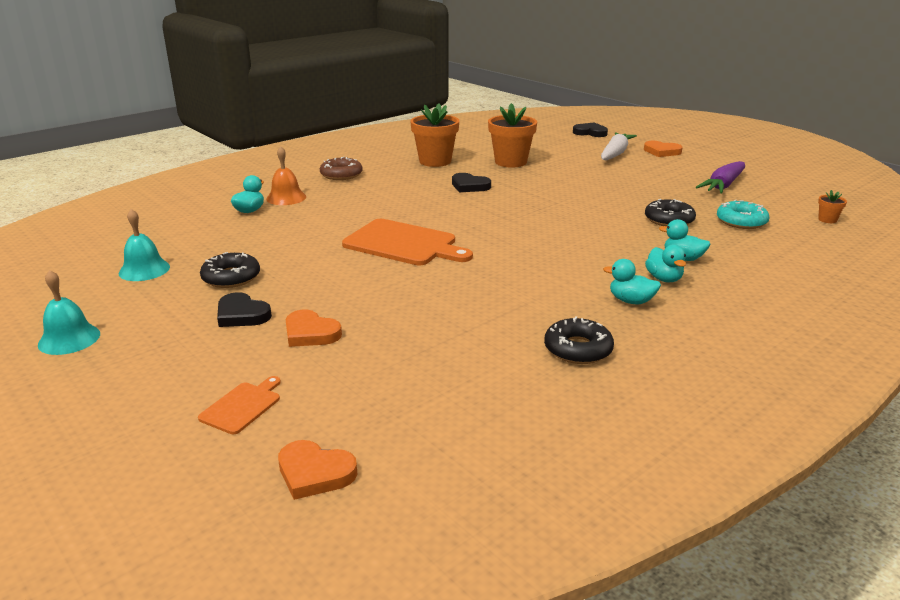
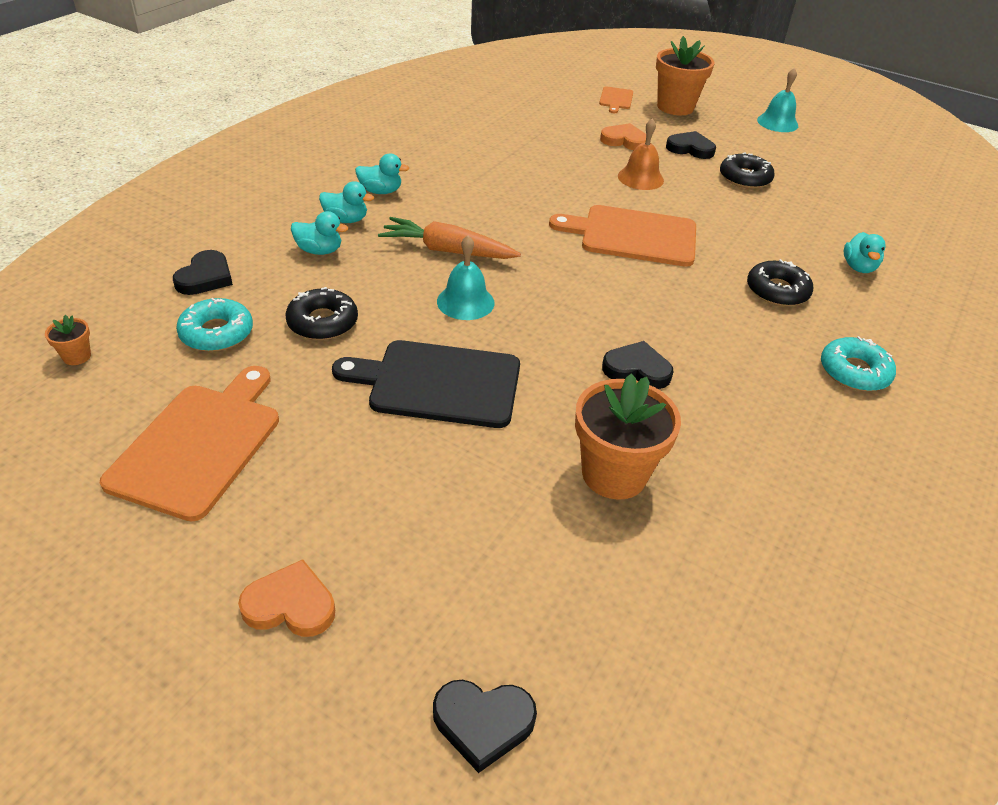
camera: 160 degrees right, 15 degrees up
turquoise bell [119,209,170,281] -> turquoise bell moved to [437,235,495,320]
orange bell [266,146,306,205] -> orange bell moved to [618,118,664,190]
orange heart [278,440,357,500] -> none
brown donut [320,156,363,180] -> turquoise donut [821,336,896,391]
orange flower pot [410,103,459,167] -> orange flower pot moved to [656,36,715,115]
black donut [544,316,614,364] -> black donut moved to [747,259,813,306]
white carrot [601,132,637,160] -> none
turquoise duck [645,245,686,282] -> turquoise duck turned 135 degrees clockwise [319,181,374,223]
purple carrot [696,161,745,194] -> orange cutting board [100,366,279,522]
none -> black heart [173,250,233,295]
none -> black cutting board [332,340,520,428]
none -> orange carrot [378,217,521,259]

